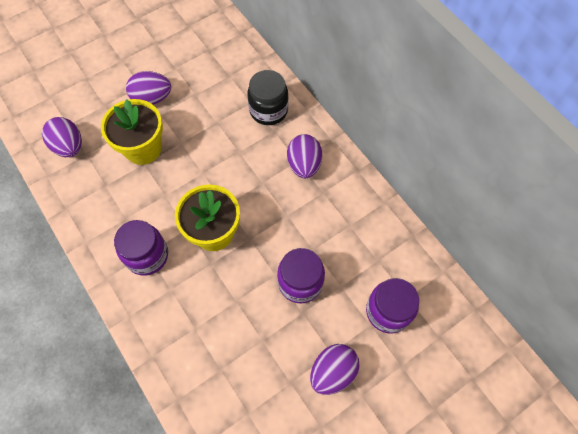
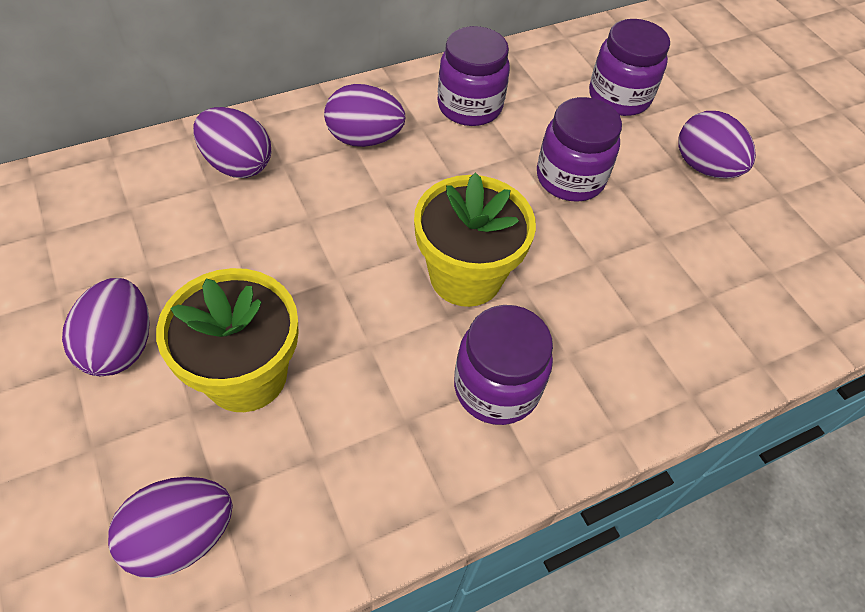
camera: 85 degrees left, 10 degrees down
black jar [248,70,289,125] -> purple egg [193,107,271,178]
none -> purple jar [437,26,510,126]

